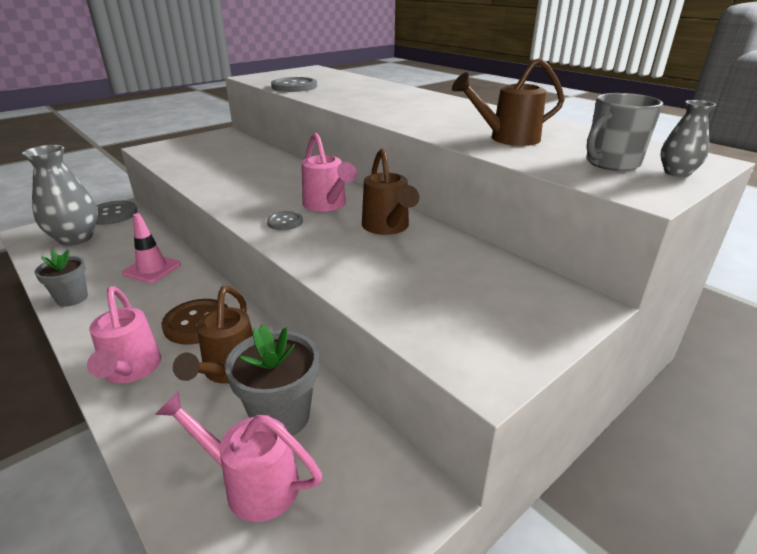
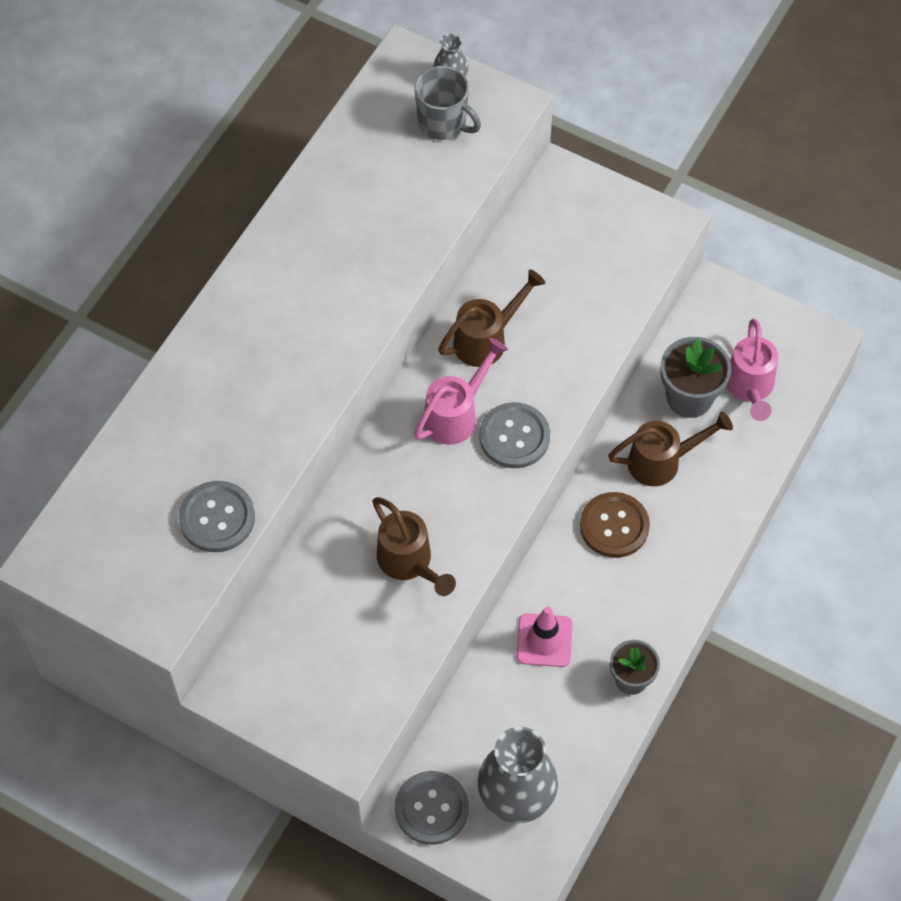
camera: 110 degrees left, 30 degrees up
pink watering can [87,286,161,383] -> none
grey button [267,211,303,230] -> grey button [479,402,550,468], size x1.79
brown watering can [452,58,565,146] -> brown watering can moved to [372,497,456,596]

